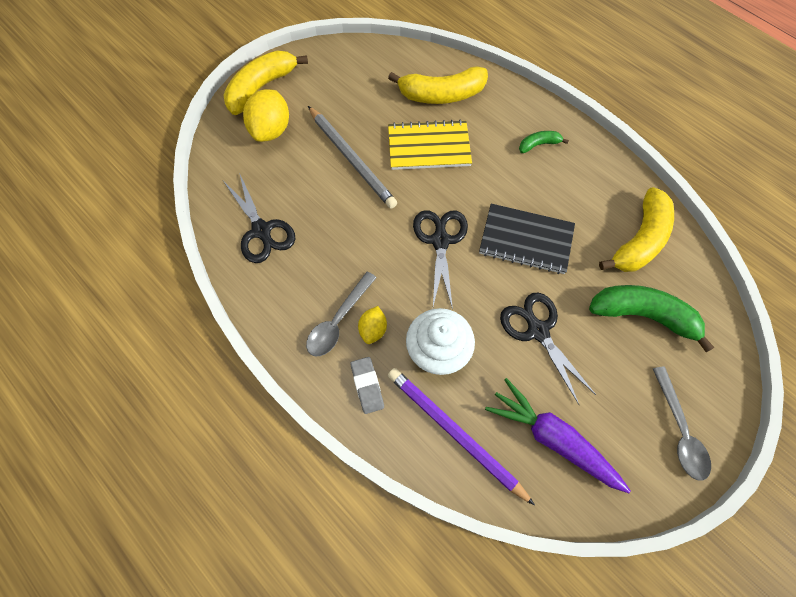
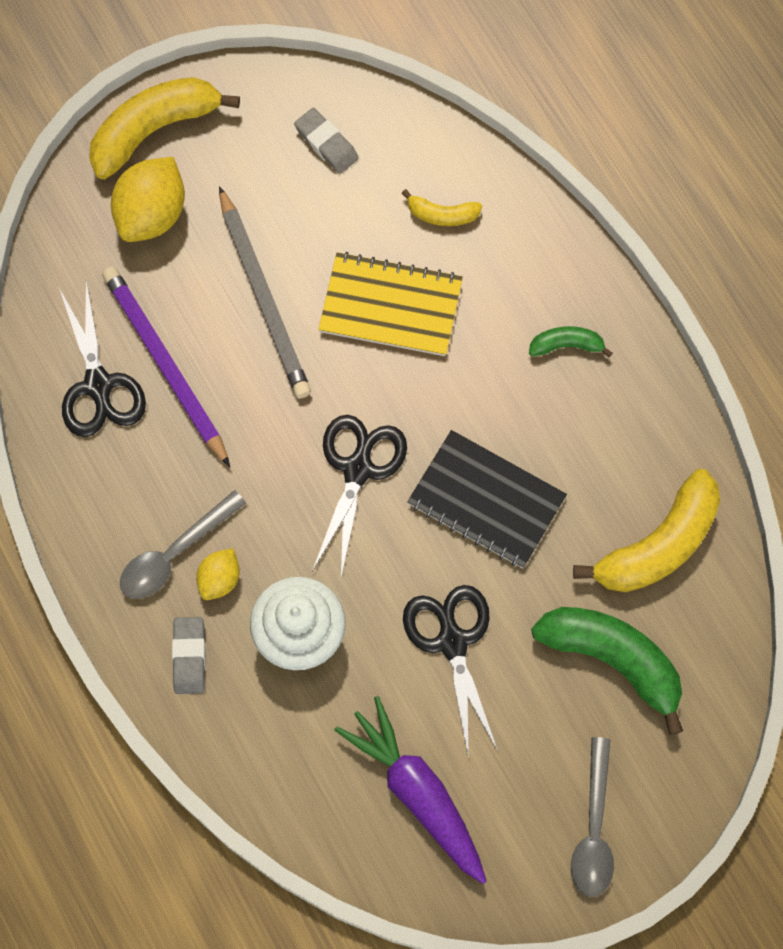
camera: 15 degrees right, 5 degrees up
yellow banana [388,66,488,104] -> yellow banana [402,189,482,226], size x0.49
purple pencil [388,368,535,506] -> purple pencil moved to [102,267,230,467]
none -> grey eraser [294,108,359,174]

